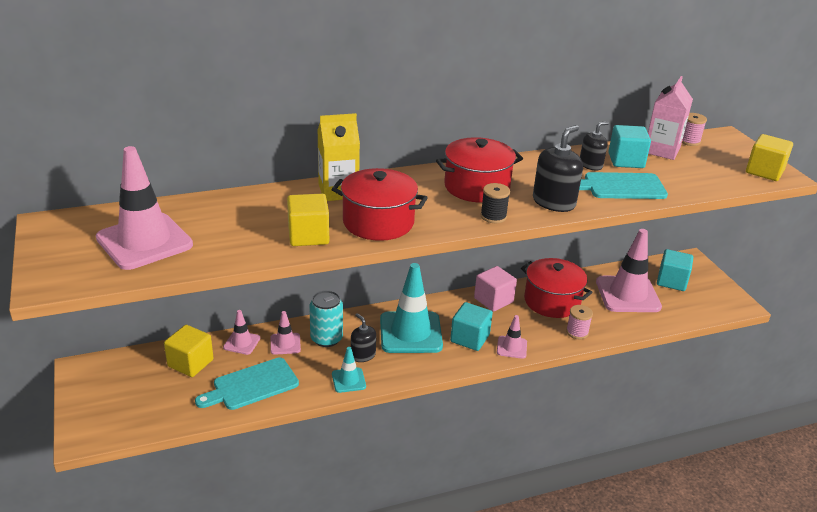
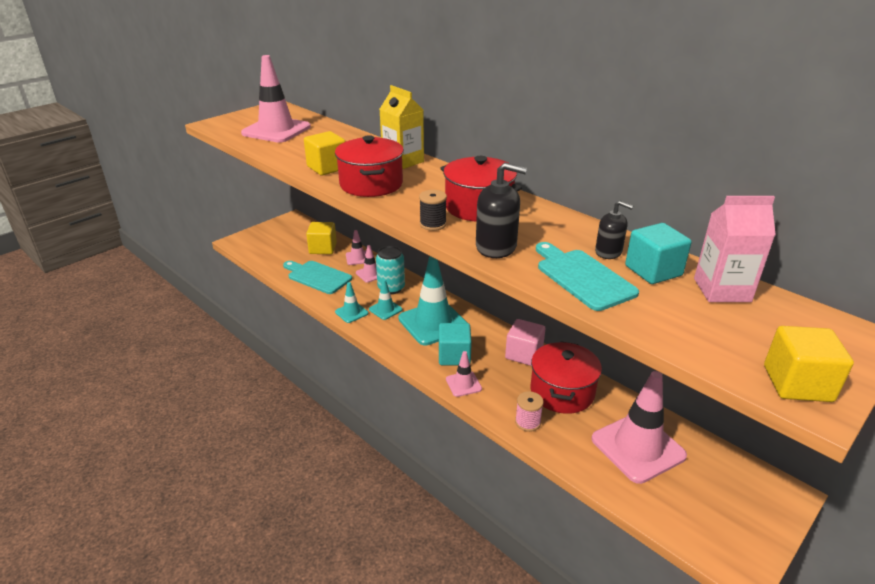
camera: 65 degrees right, 0 degrees up
black soap dispenser [351,313,376,362] -> turquoise traffic cone [369,279,403,320]
turquoise cube [657,249,693,291] -> none
pink spool [682,113,707,146] -> none

